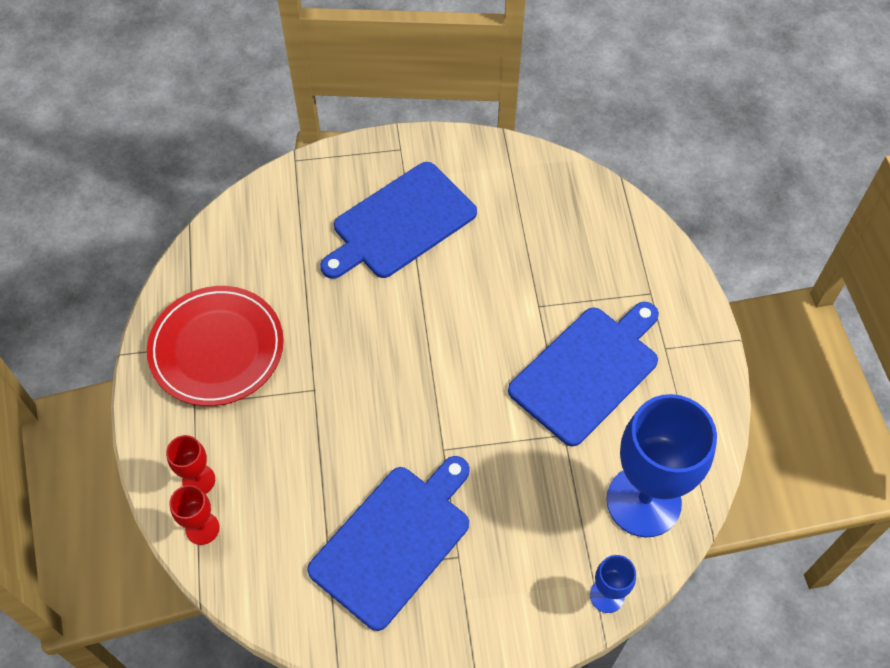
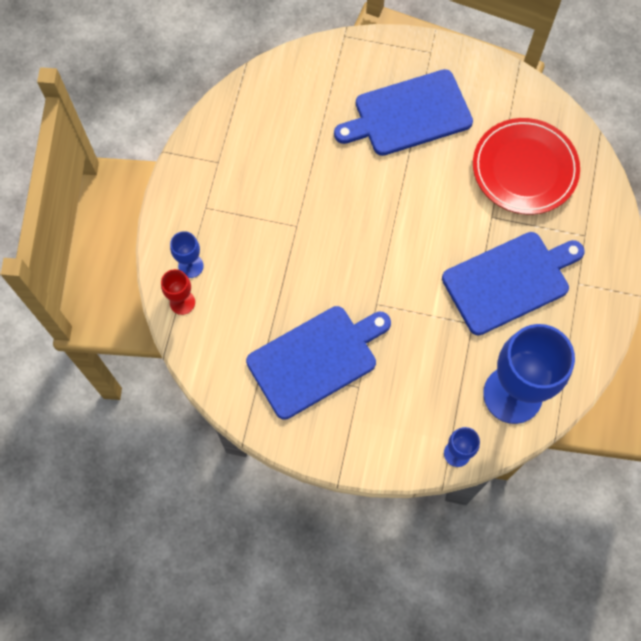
camera: 20 degrees right, 10 degrees up
red plate [147,286,284,406] -> red plate moved to [473,118,580,215]
red goblet [166,435,215,494] -> blue goblet [170,231,204,278]

